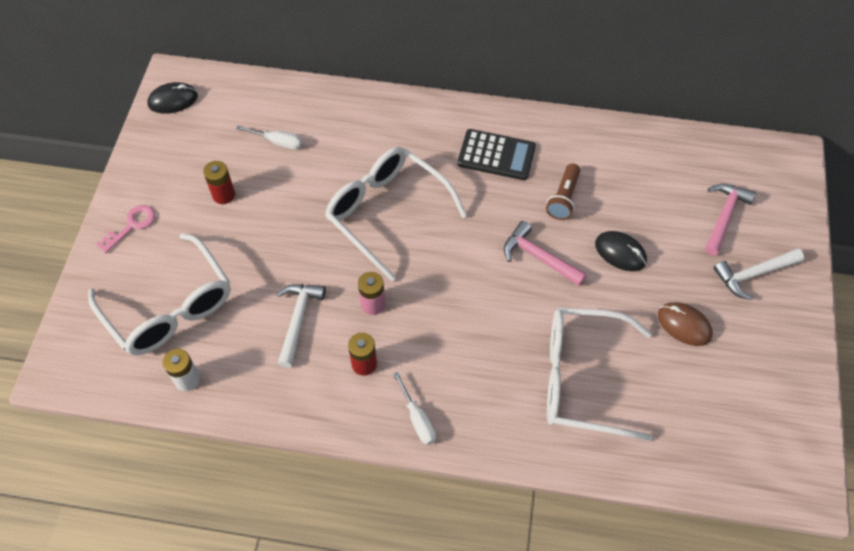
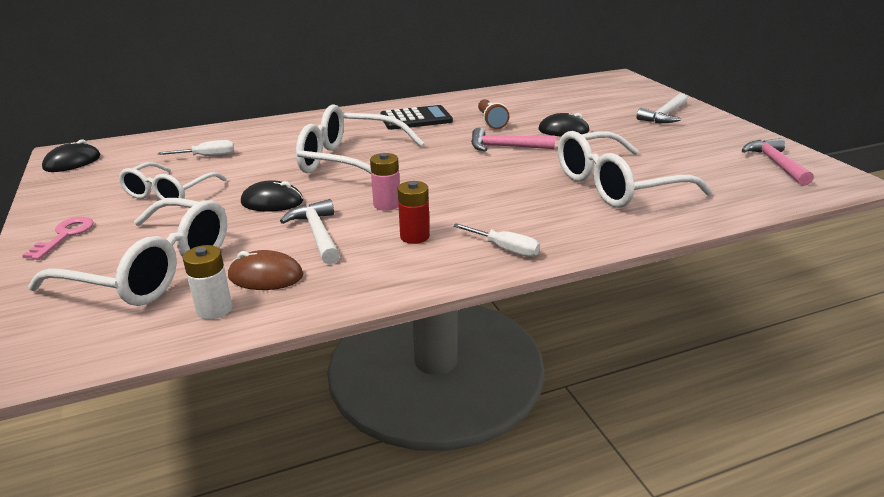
camera: 30 degrees left, 30 degrees down
red battery [203,161,235,204] -> white glasses [118,162,227,200]
brown mouse [658,302,713,346] -> brown mouse moved to [228,250,303,290]
pink hammer [705,183,756,255] -> pink hammer moved to [742,138,814,186]
none -> black mouse [241,180,303,212]

